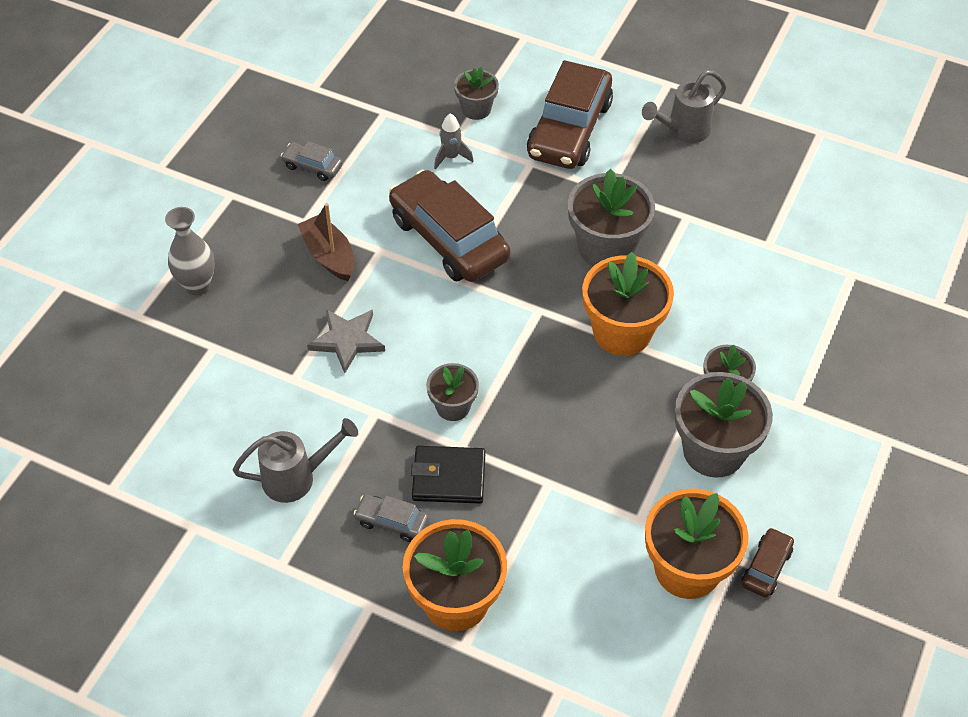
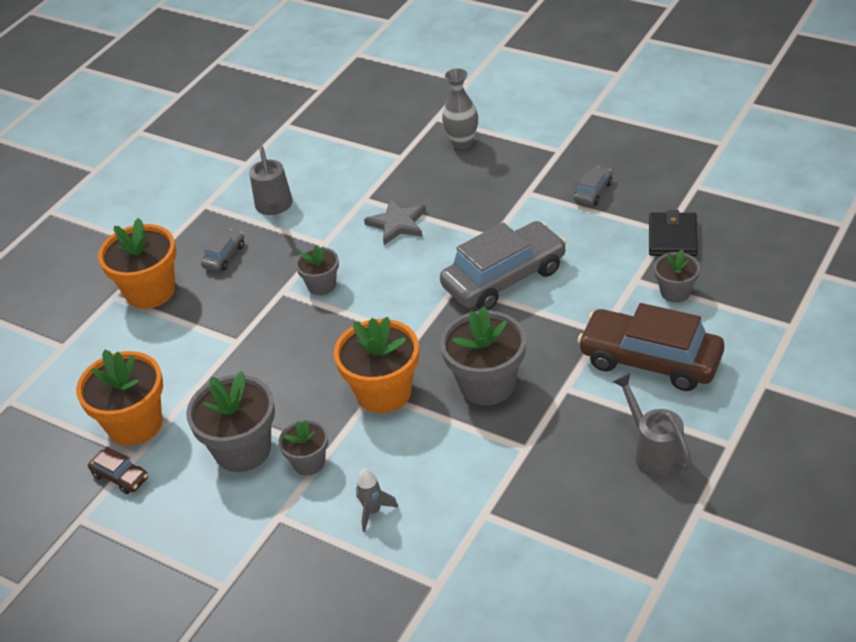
camera: 100 degrees right, 10 degrees down
brown boat [297,203,354,281] -> none
brown car [389,170,510,282] -> grey car [440,221,567,310]
black wallet [411,446,485,503] -> black wallet moved to [649,210,698,256]
grey rocket [434,113,474,170] -> grey rocket moved to [356,469,399,532]

